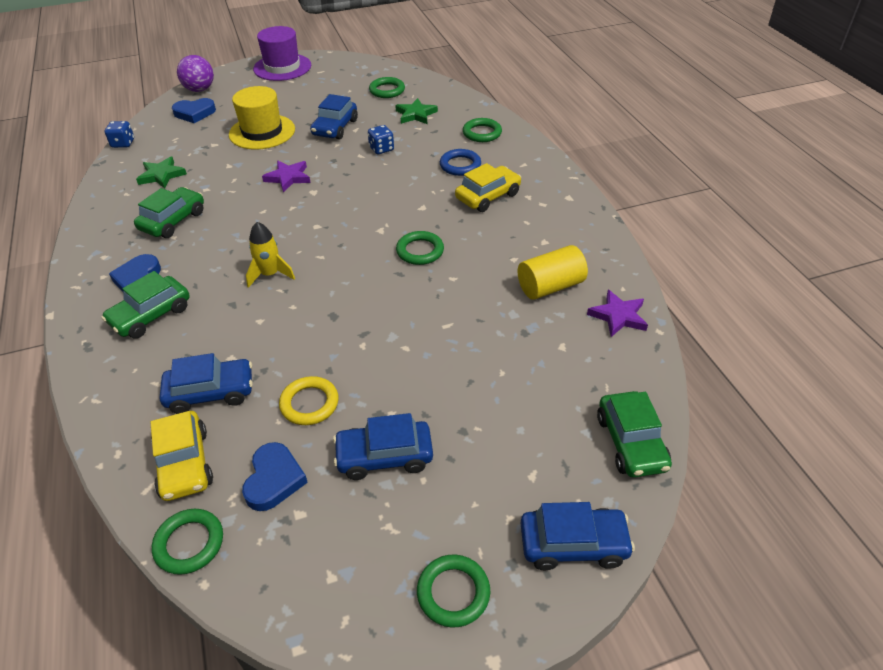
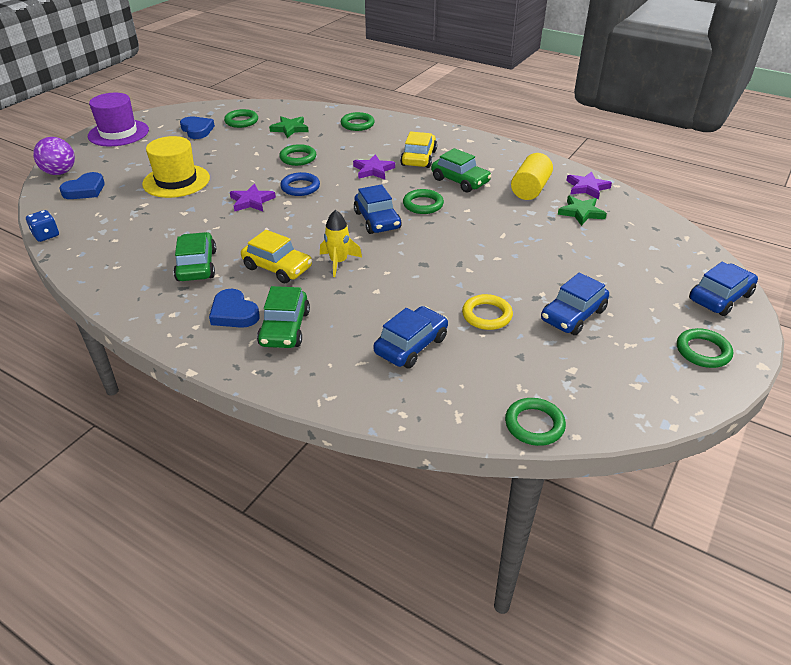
camera: 40 degrees left, 5 degrees down
green star [136,156,187,188] -> green star moved to [558,196,607,226]
yellow car [151,411,213,501] -> yellow car moved to [241,230,312,283]
blue heart [242,442,308,511] -> blue heart moved to [180,116,215,139]
blue car [310,94,358,140] -> blue car moved to [354,184,402,234]
blue dice [368,125,394,154] -> green ring [279,144,316,166]
blue ring [440,149,481,176] -> blue ring moved to [280,172,320,196]
green car [597,391,672,478] -> green car moved to [431,148,491,193]
none -> purple star [353,154,395,180]

